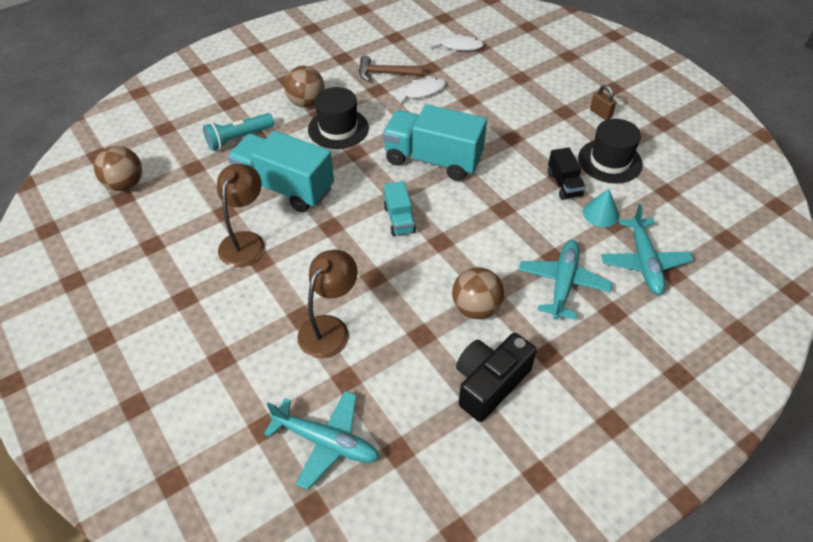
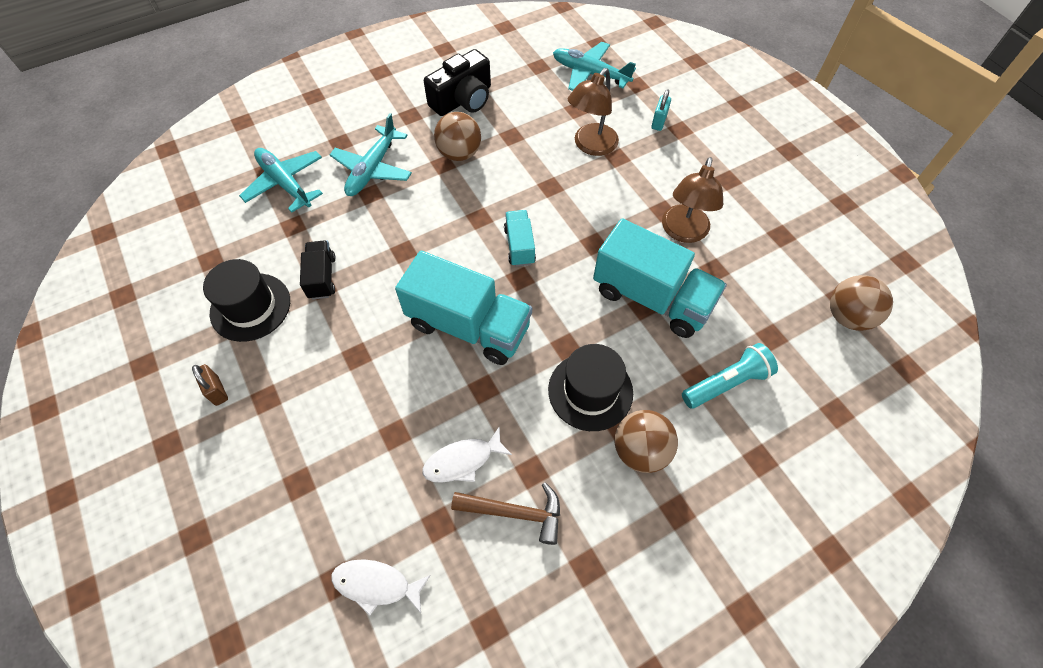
camera: 175 degrees left, 10 degrees up
turquoise cone [583,189,619,227] -> none
turquoise plane [601,204,694,295] -> turquoise plane turned 45 degrees counterclockwise [239,148,323,213]
none -> turquoise padlock [651,89,671,131]

